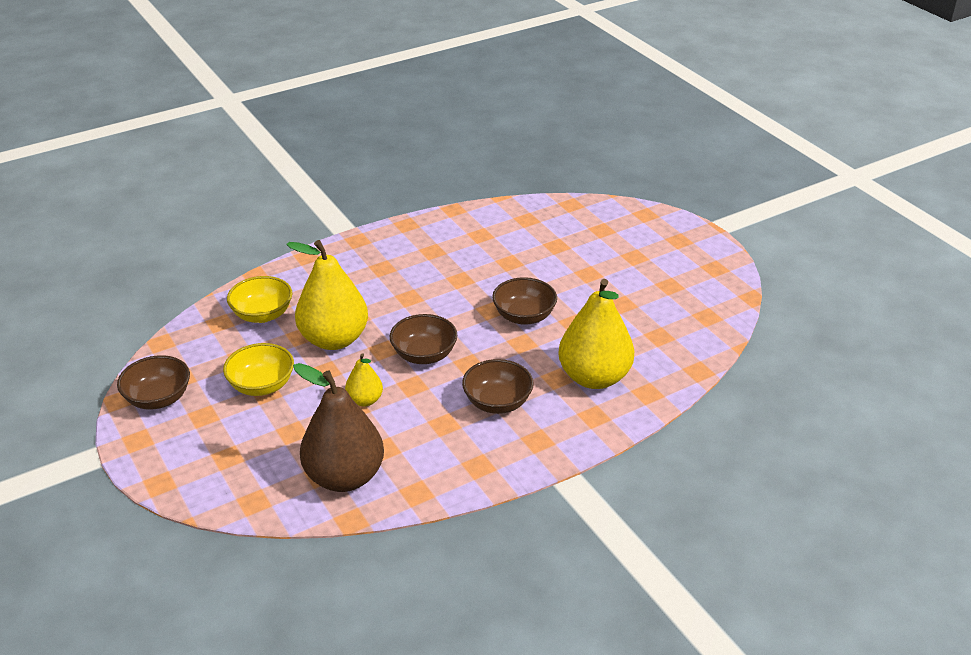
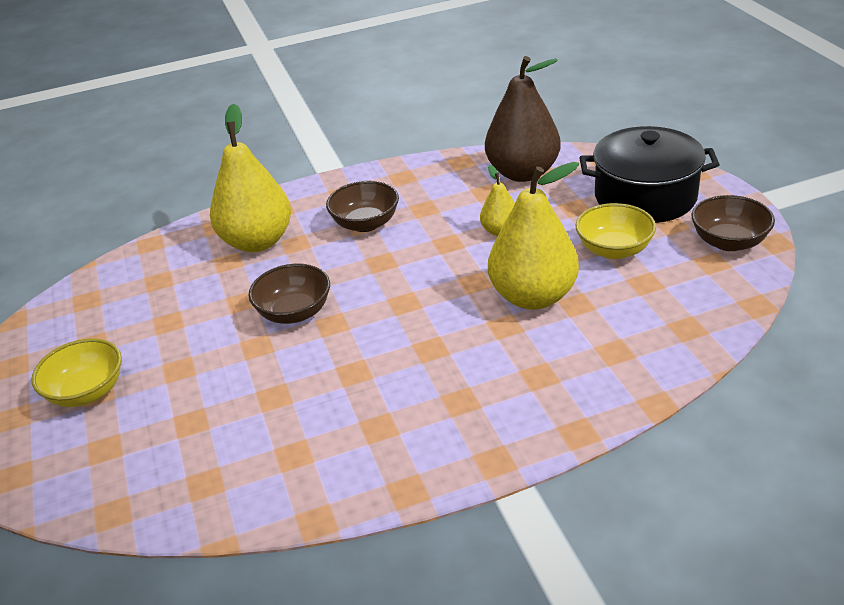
camera: 165 degrees left, 0 degrees up
yellow bowl [227,276,292,323] -> yellow bowl moved to [31,338,122,407]
brown bowl [390,314,457,364] -> none
none -> black pot [579,126,720,223]

